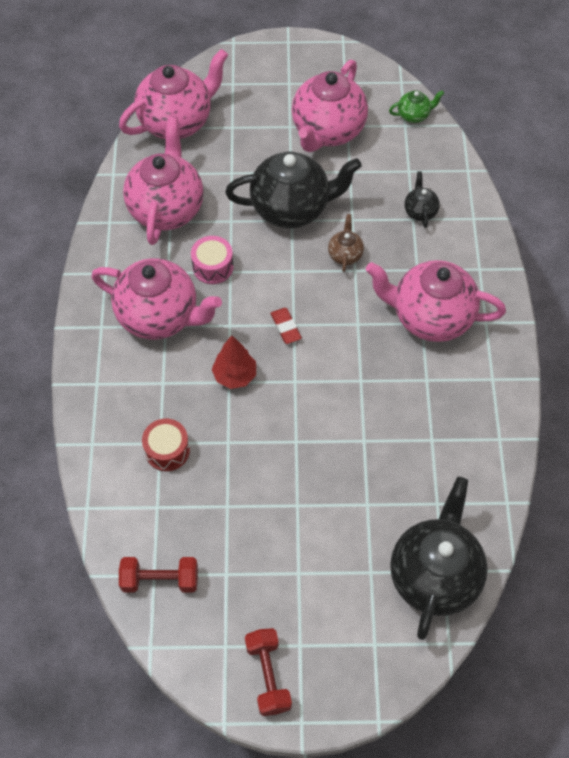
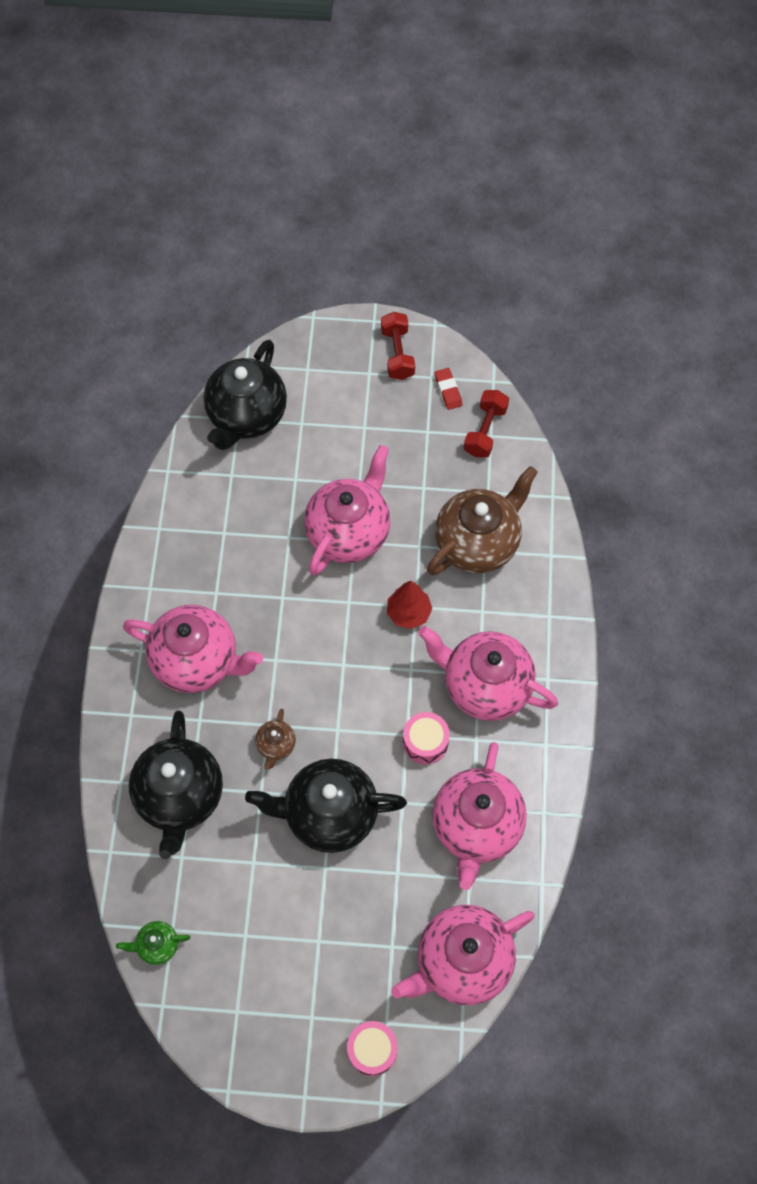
camera: 175 degrees left, 5 degrees up
red dumbbell [119,557,198,593] -> red dumbbell turned 75 degrees counterclockwise [464,390,509,458]
red drum [142,419,190,471] -> brown teapot [427,466,538,575]
red eraser [271,308,302,344] -> red eraser moved to [434,368,462,410]
pink teapot [292,60,368,152] -> pink teapot moved to [304,445,390,576]
black teapot [404,171,440,228] -> black teapot [129,711,223,859], size x2.25
none -> pink drum [347,1021,398,1076]

